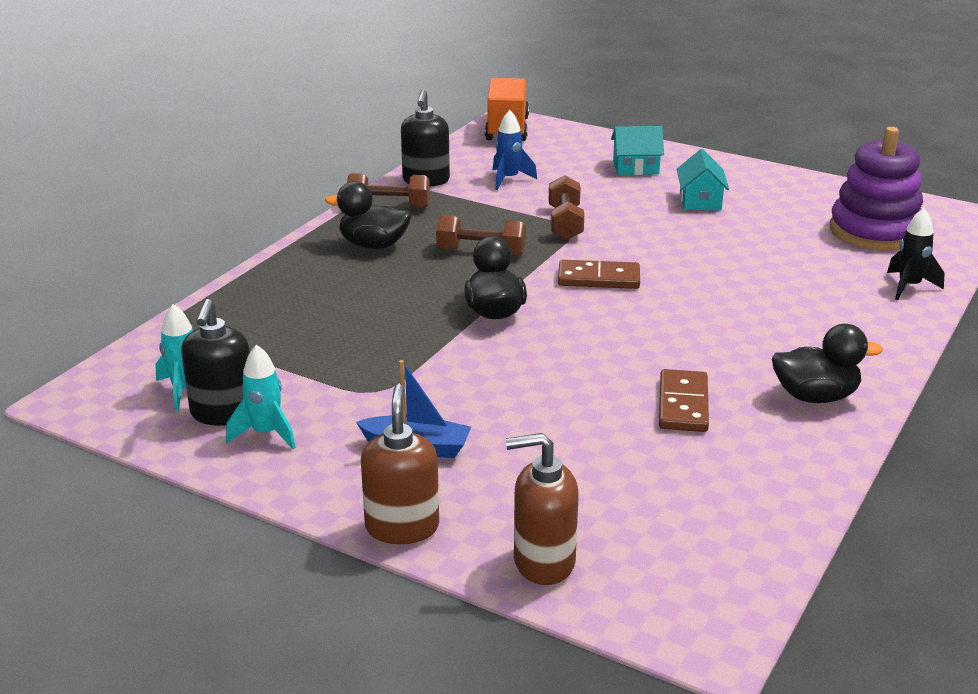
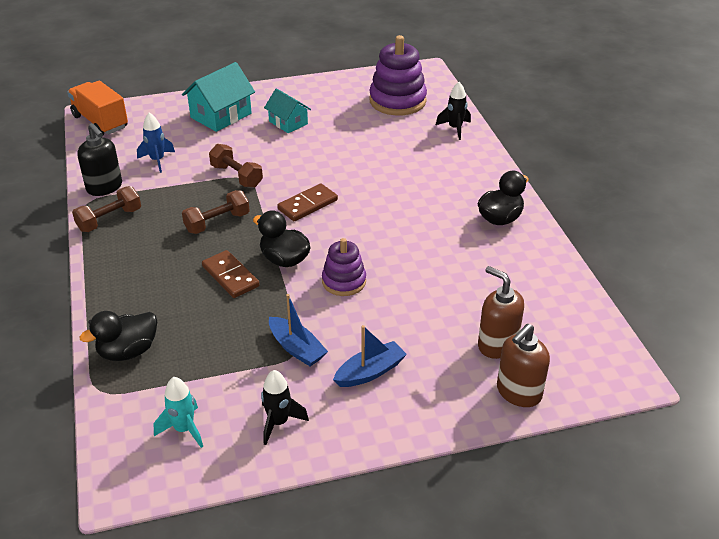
camera: 45 degrees left, 10 degrees up
black soap dispenser [181,299,250,426] -> none
turquoise rocket [226,345,296,449] -> black rocket [261,370,309,445]
black duck [325,181,411,249] -> black duck moved to [80,311,157,361]
brown soap dispenser [361,384,439,544] -> brown soap dispenser moved to [478,266,524,359]
turquoise house [611,126,664,175] -> turquoise house [182,62,255,132], size x1.55
brown domino [659,369,709,432] -> brown domino moved to [202,250,260,298]
none -> blue boat [269,294,328,366]
none -> purple stacking toy [322,238,366,296]

